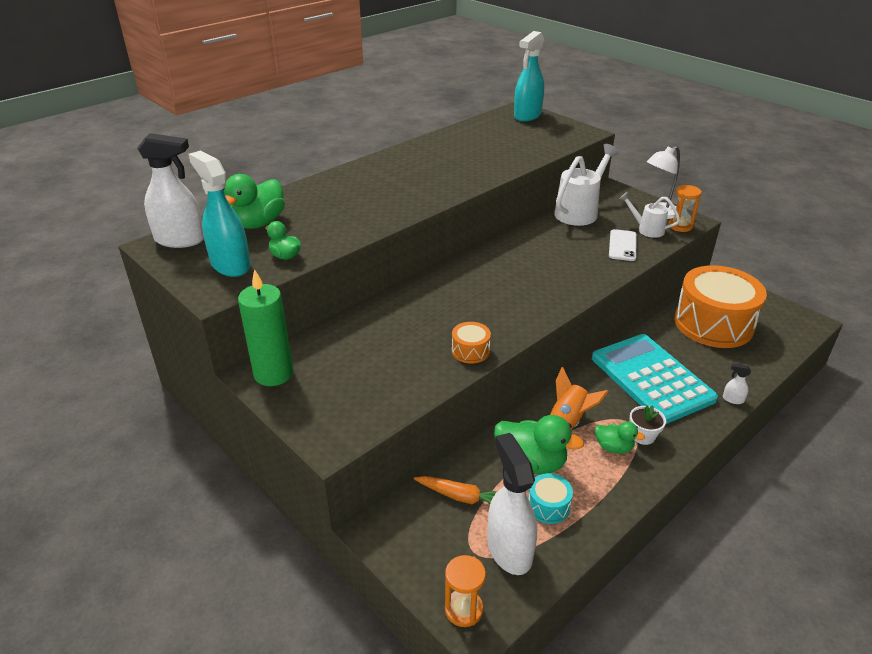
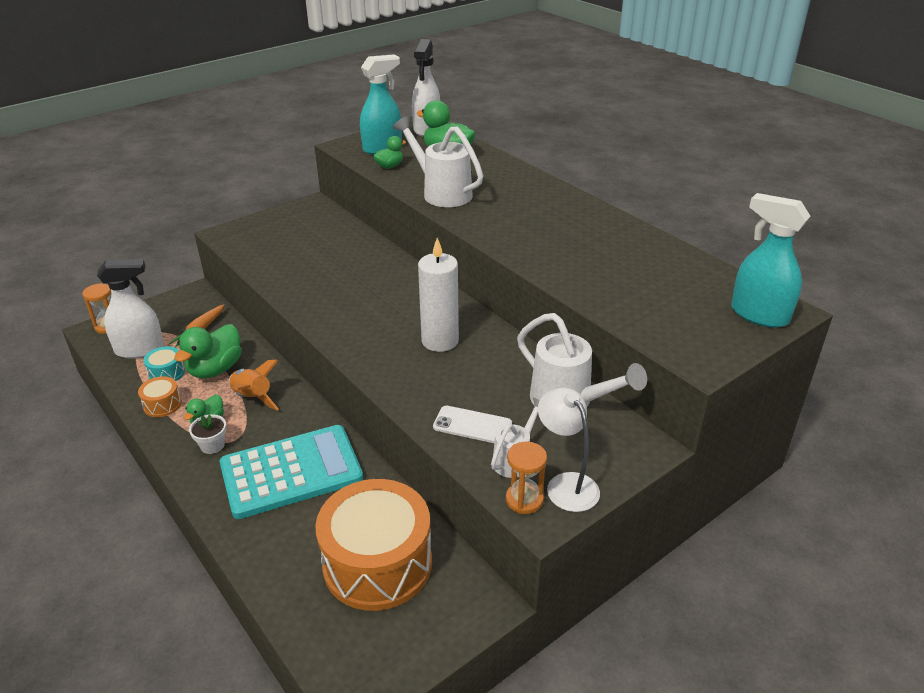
camera: 95 degrees right, 0 degrees up
green candle [238,269,293,386] -> none
orange drum [452,322,491,364] -> orange drum moved to [138,376,182,417]
white spray bottle [723,363,751,404] -> none
none -> white watering can [393,116,483,207]
none -> white candle [418,238,459,352]

